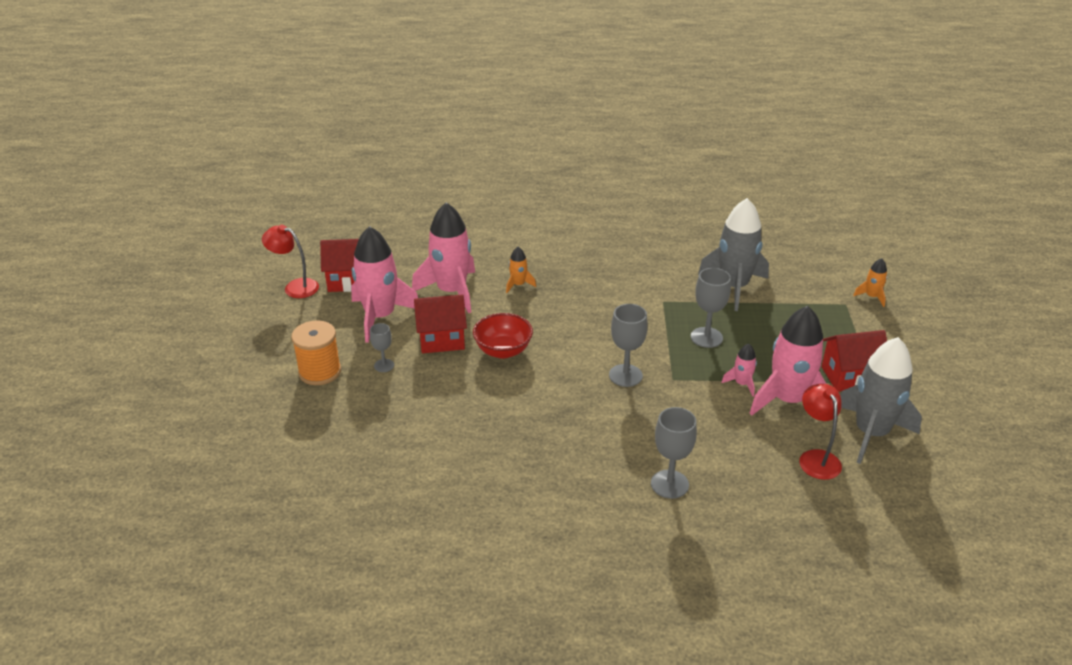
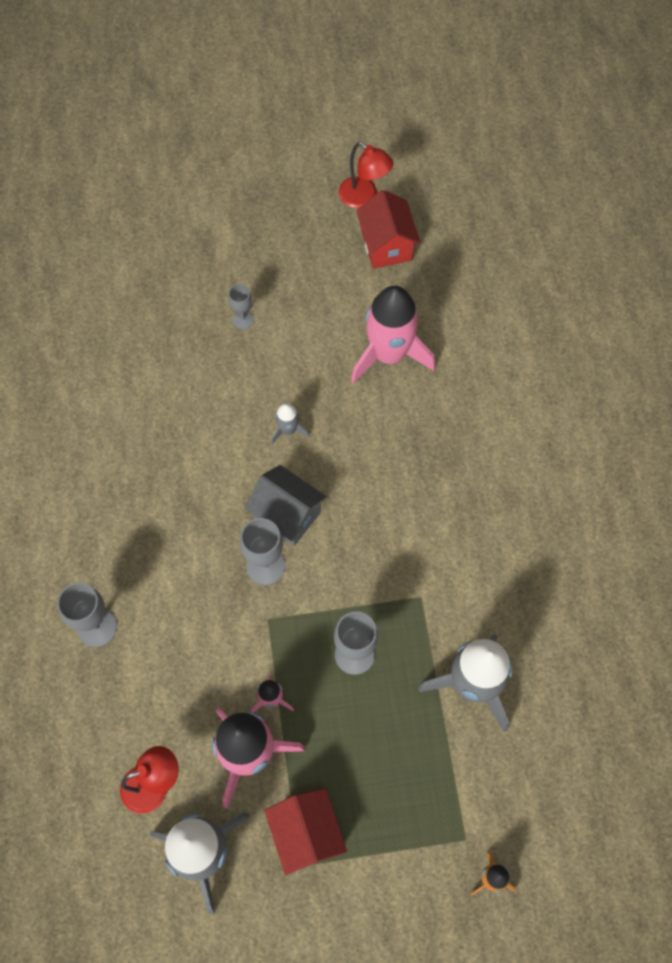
camera: 80 degrees right, 30 degrees up
red lamp [262,225,319,298] -> red lamp turned 120 degrees clockwise [339,142,394,208]
orange spool [291,320,341,385] -> none
pink rocket [351,226,418,343] -> none
red house [414,294,467,353] -> none
red bowl [473,313,533,359] -> grey rocket [271,403,310,444]
orange rocket [506,247,536,293] -> none
none -> grey house [245,465,327,546]

